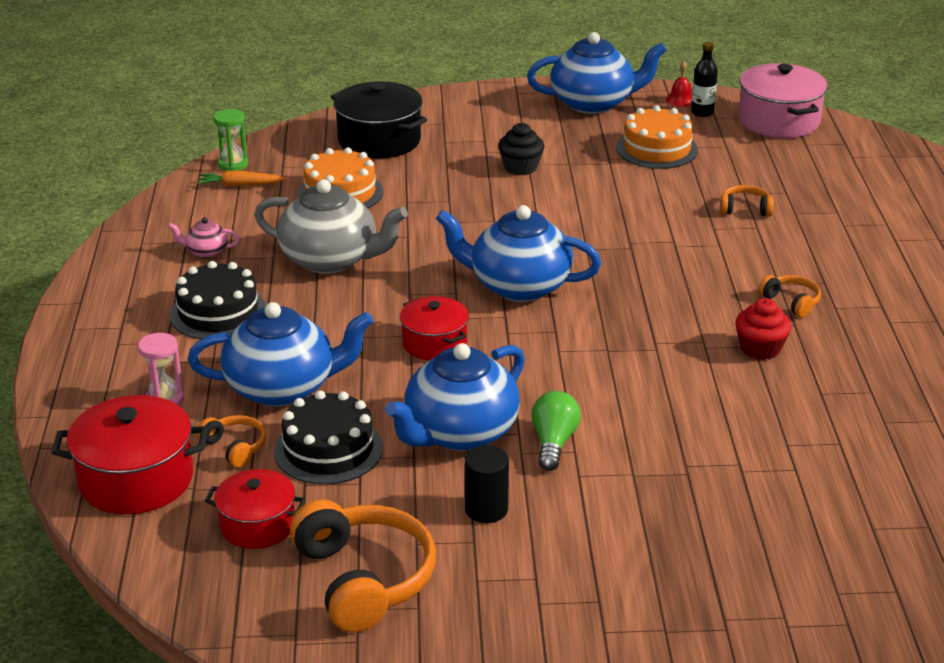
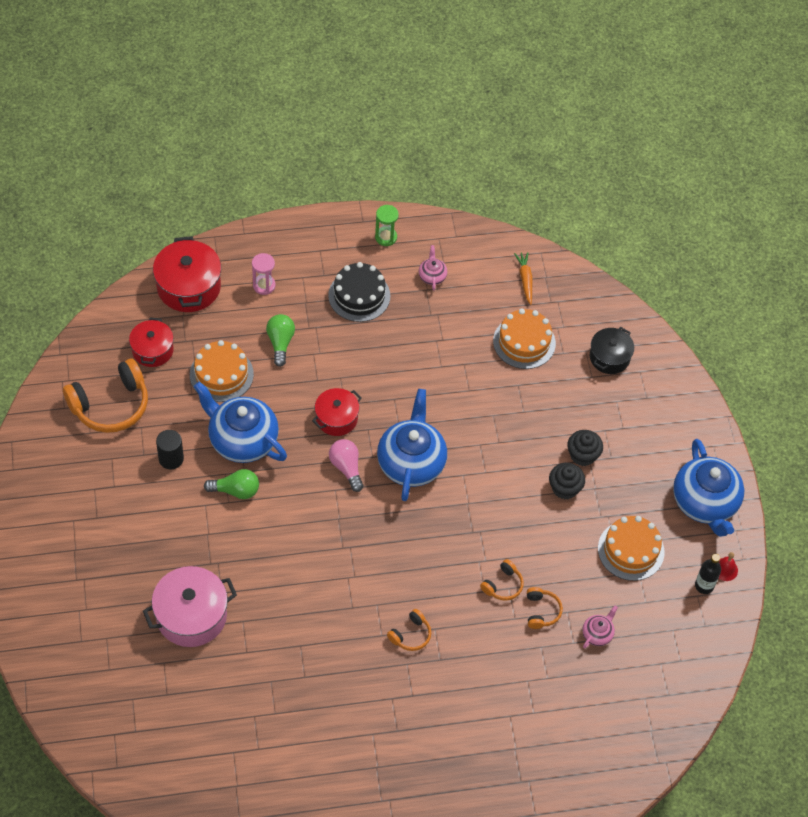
camera: 80 degrees right, 25 degrees up
blue teapot [188,302,373,406] -> green light bulb [266,314,295,367]
orange headphones [197,415,266,467] -> orange headphones moved to [480,559,524,601]
green hourglass [213,109,249,171] -> green hourglass moved to [375,205,399,246]
grey teapot [254,179,408,274] -> none
black cake [274,391,383,485] -> orange cake [190,340,254,402]
black pot [331,82,427,159] -> black pot [590,327,634,374], size x0.64
red cupcake [735,298,791,360] -> none
pink pot [738,63,828,138] -> pink pot moved to [143,566,237,647]
none -> pink light bulb [329,439,363,492]
none -> black cupcake [549,463,585,499]
none -> pink teapot [582,606,618,648]

